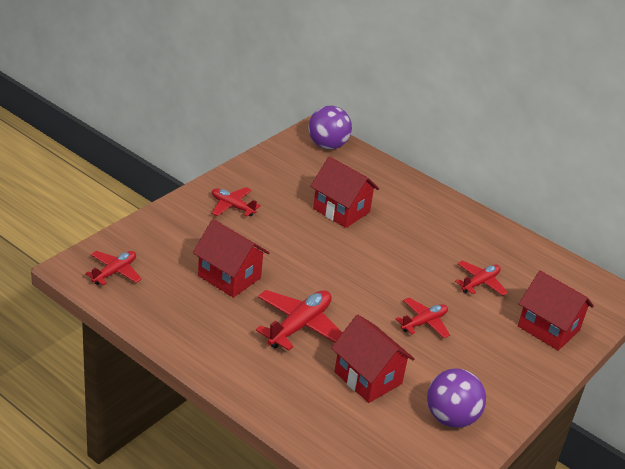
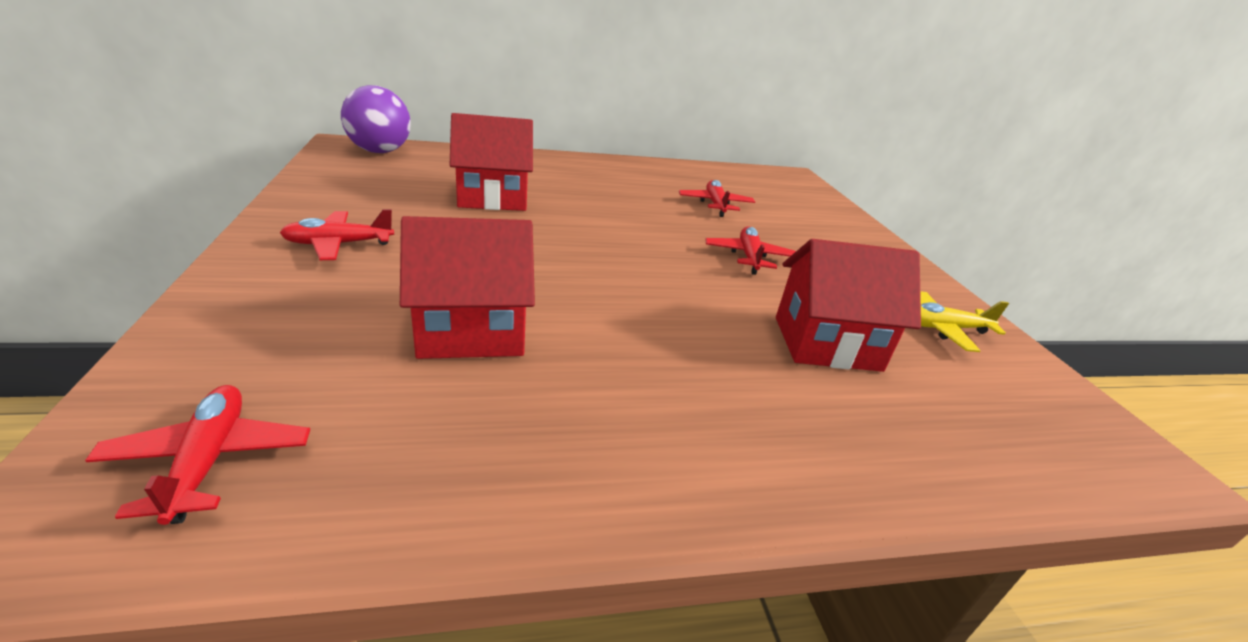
camera: 50 degrees left, 5 degrees down
red plane [256,290,343,351] -> none
purple ball [427,368,486,428] -> yellow plane [920,291,1009,352]
red house [518,271,594,351] -> none

